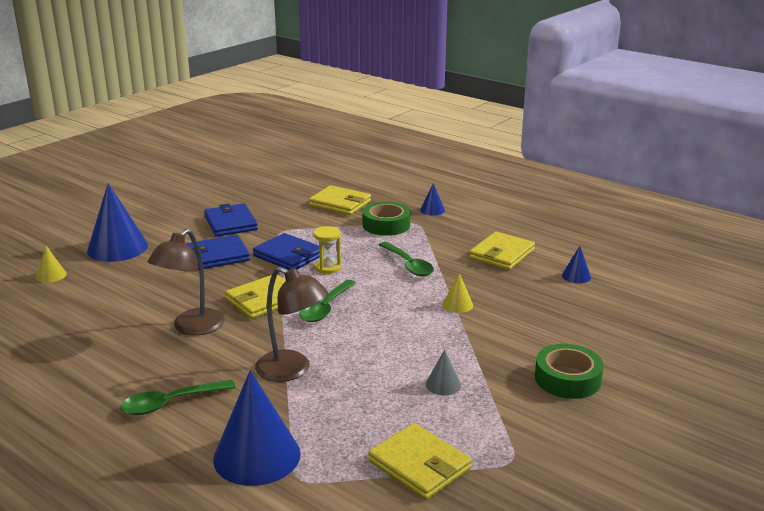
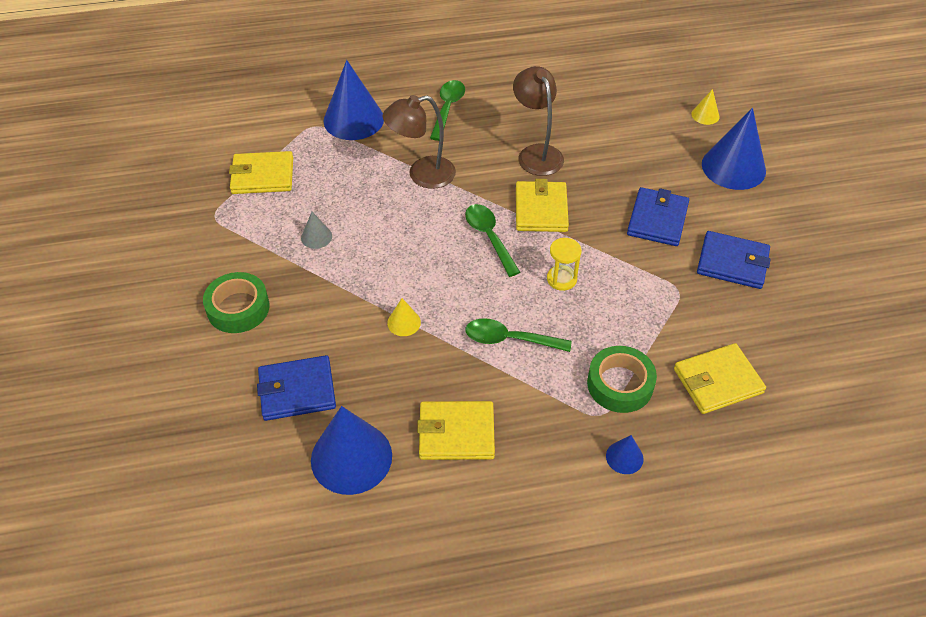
camera: 130 degrees right, 25 degrees up
blue wallet [253,233,320,270] -> blue wallet moved to [257,355,336,421]
yellow wallet [469,231,535,270] -> yellow wallet turned 75 degrees counterclockwise [417,401,495,460]
blue cone [562,246,591,283] -> blue cone [311,406,392,495], size x2.17

